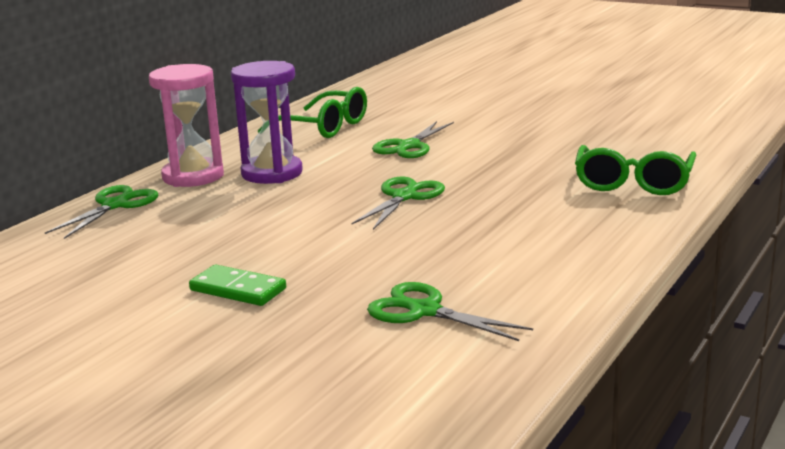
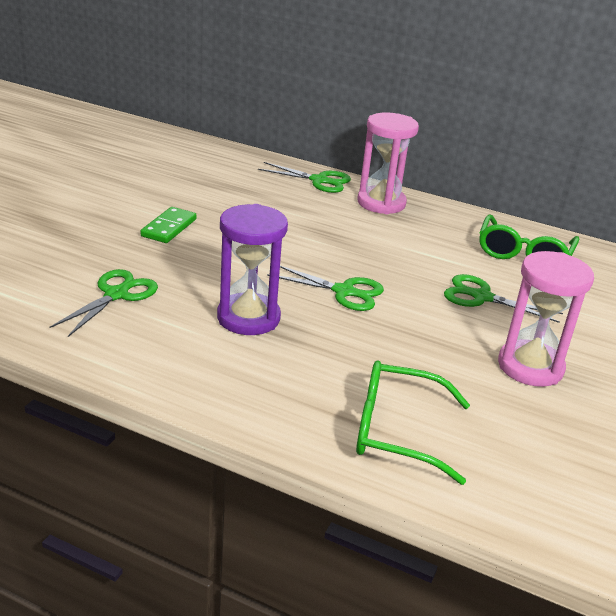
camera: 80 degrees right, 10 degrees up
purple hourglass [231,61,303,184] -> purple hourglass moved to [217,204,288,335]
none -> pink hourglass [498,251,594,387]

